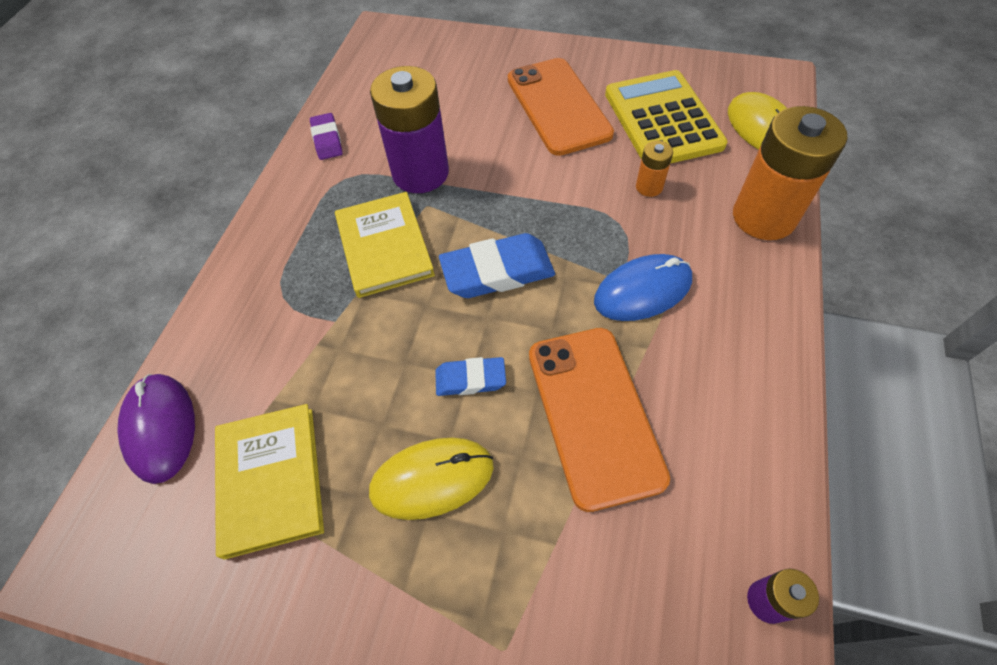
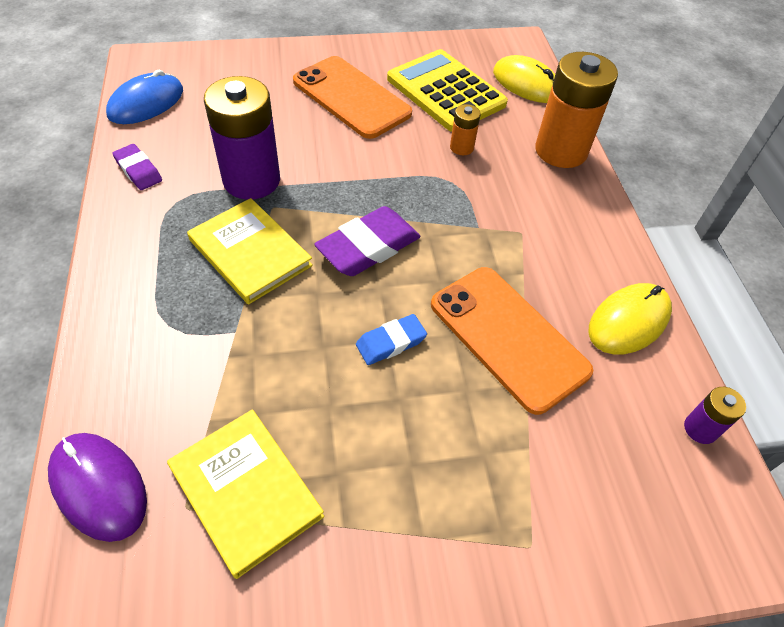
camera: 30 degrees left, 5 degrees down
yellow mouse [369,437,494,520] -> yellow mouse moved to [588,283,672,354]
blue eraser [439,233,555,298] -> purple eraser [314,206,420,276]
blue mouse [594,254,692,321] -> blue mouse moved to [106,70,183,124]

